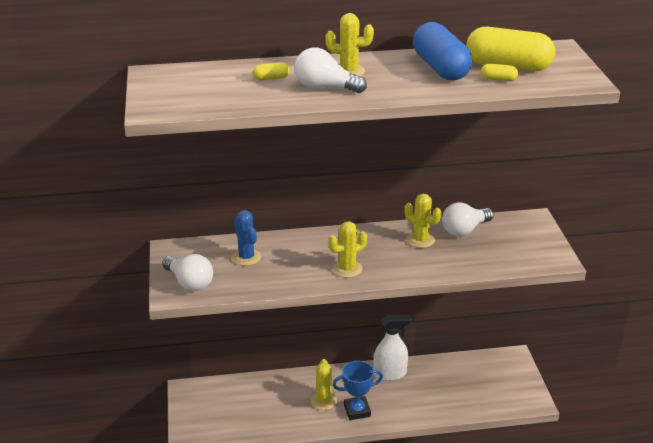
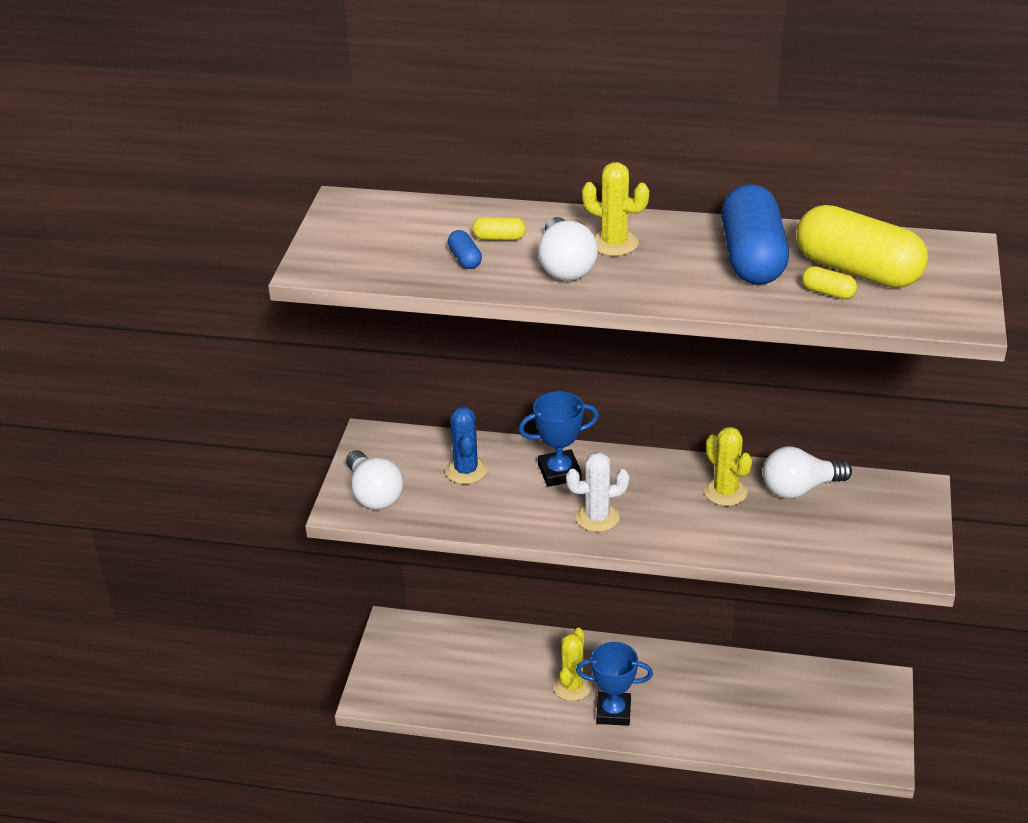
camera: 20 degrees right, 5 degrees up
white light bulb [295,47,367,93] -> white light bulb turned 135 degrees counterclockwise [538,217,598,281]
yellow cactus [328,221,367,278] -> white cactus [566,452,630,532]
white spray bottle [373,314,411,381] -> none
none -> blue capsule [448,230,482,269]
none -> blue trophy [519,391,599,487]

